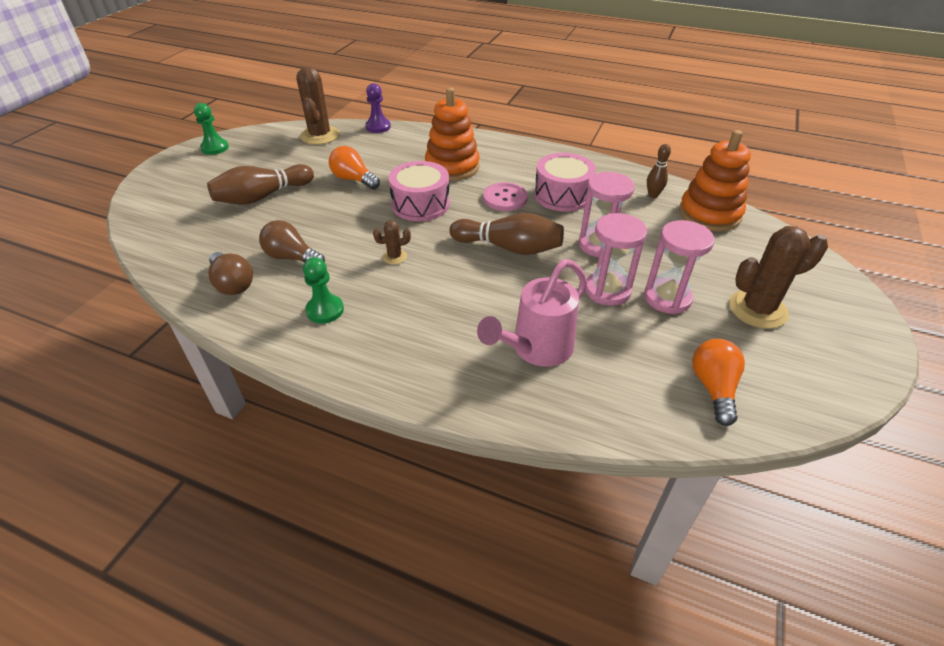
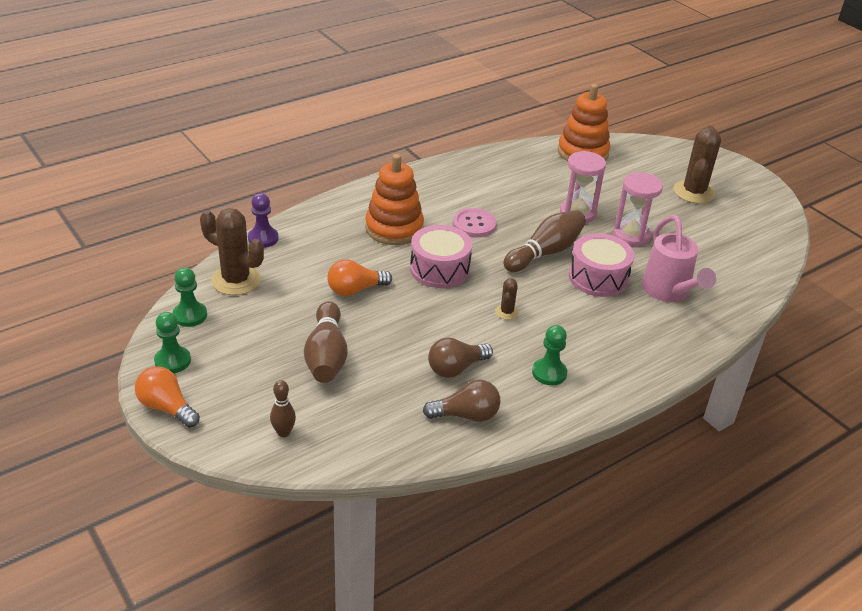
camera: 60 degrees left, 5 degrees down
pink drum [534,153,596,212] -> pink drum moved to [569,233,634,297]
pink hourglass [644,220,714,314] -> none
brown bowling pin [647,144,671,198] -> brown bowling pin moved to [270,380,296,437]
orange light bulb [692,339,745,426] -> orange light bulb moved to [135,366,200,428]
none -> green pawn [173,268,207,327]

